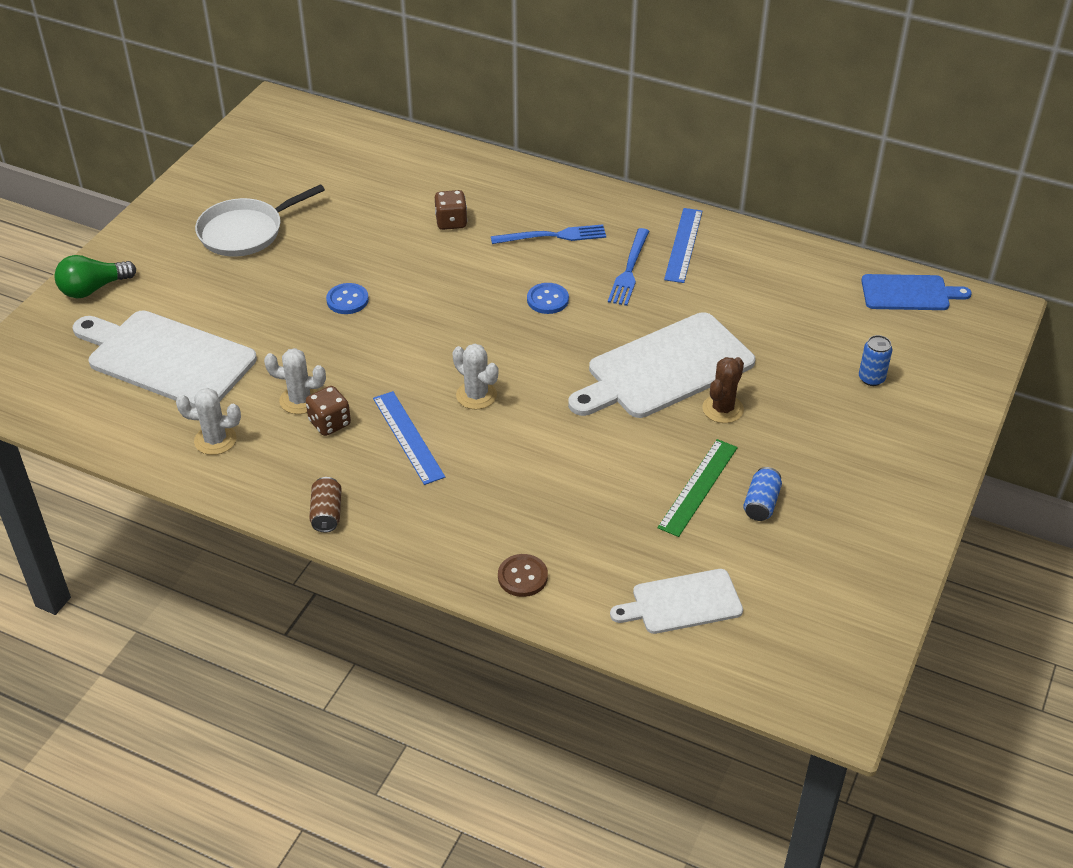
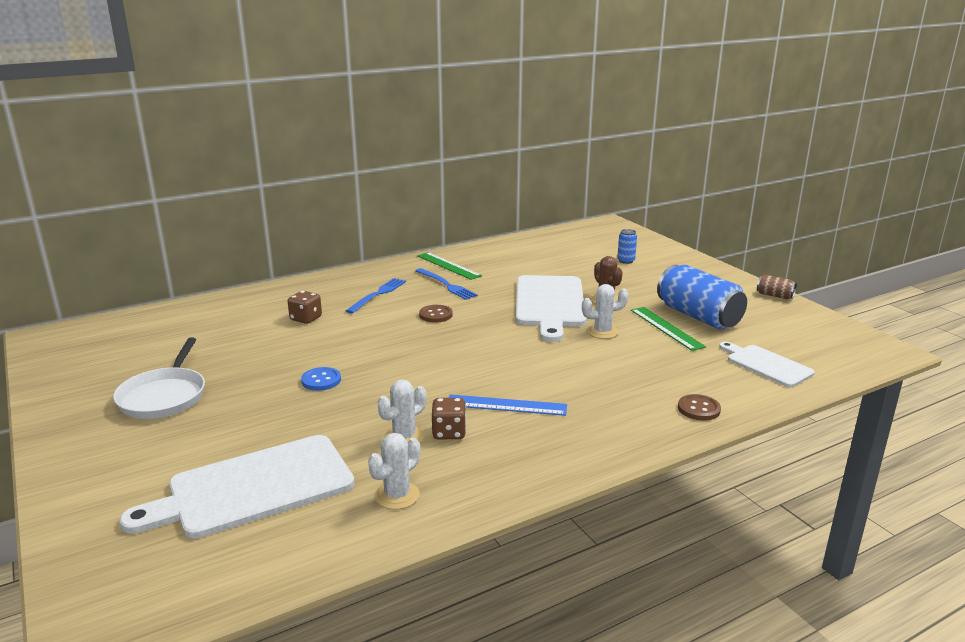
camera: 55 degrees left, 20 degrees down
green light bulb [54,255,136,298] -> none
brown can [309,477,341,532] -> brown can moved to [757,275,797,299]
white cactus [452,344,498,409] -> white cactus moved to [582,284,628,339]
blue button [527,283,569,314] -> brown button [419,305,453,323]
white cutting board [610,569,743,634] -> white cutting board turned 120 degrees clockwise [719,341,815,387]
blue ruler [664,208,703,283] -> green ruler [417,252,482,280]
blue can [743,467,782,521] -> blue can [657,265,747,329], size x2.23
blue cutting board [861,274,972,310] -> none

